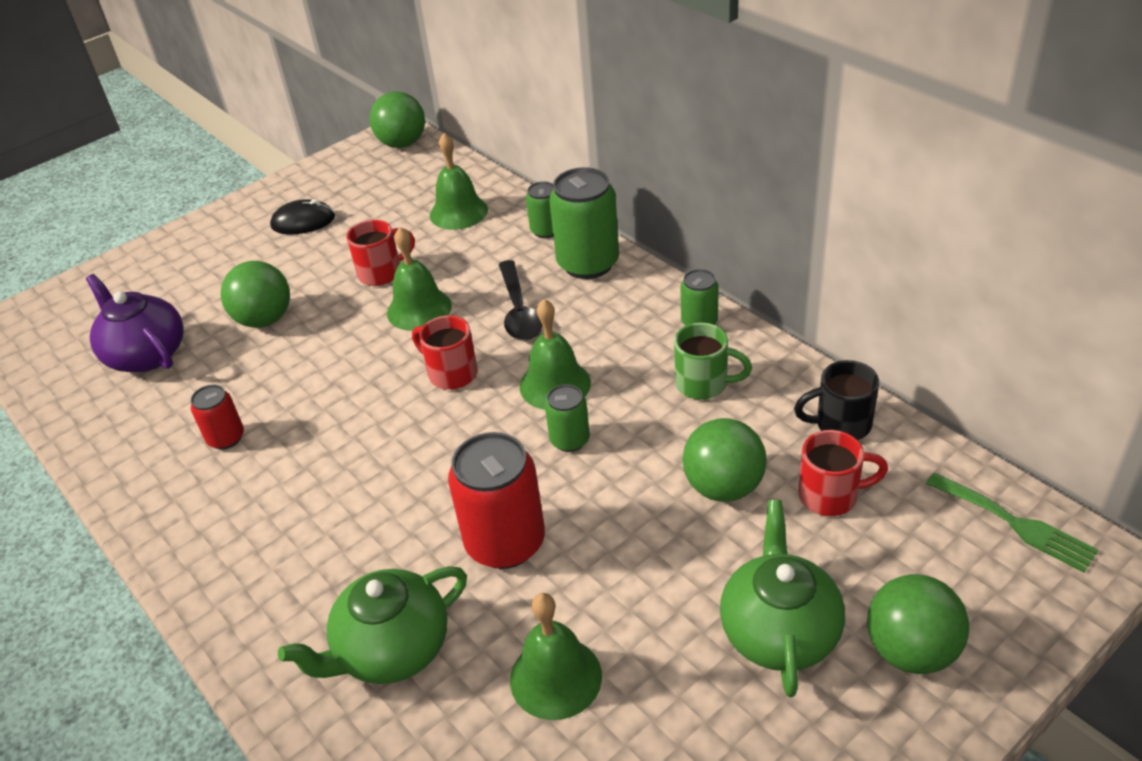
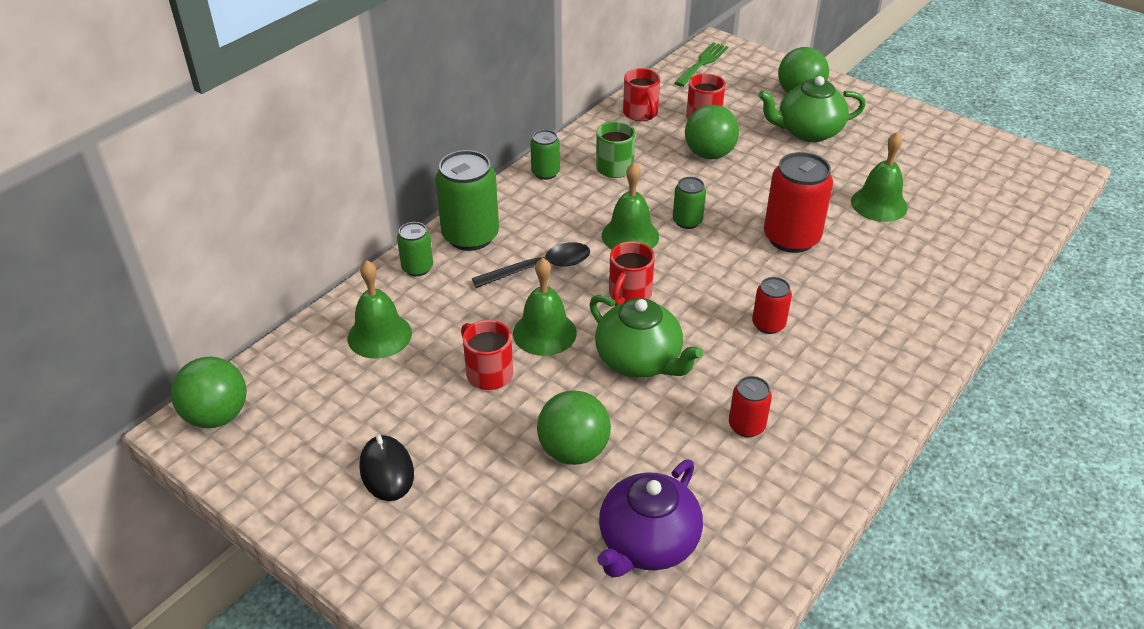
camera: 105 degrees left, 0 degrees up
green teapot [278,566,467,684] -> green teapot moved to [589,295,703,378]
black mug [794,360,879,440] -> red mug [623,68,660,121]
none -> red can [752,277,792,334]

